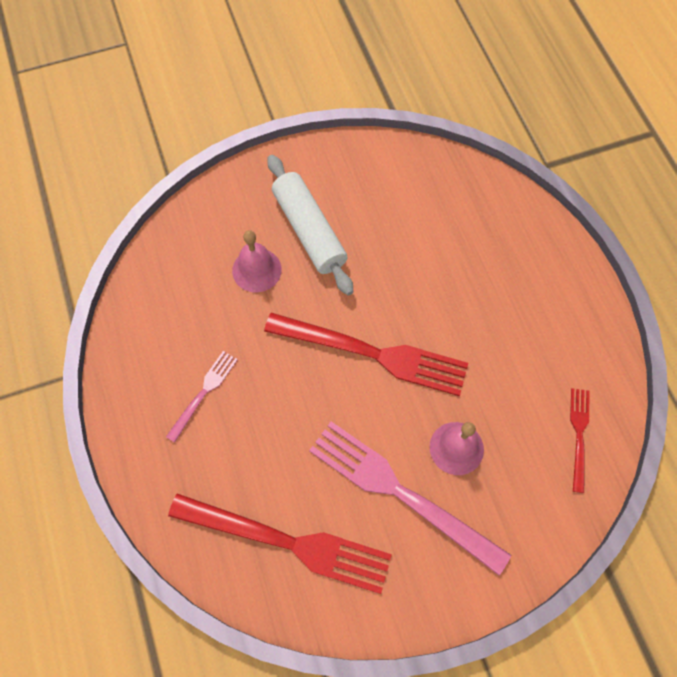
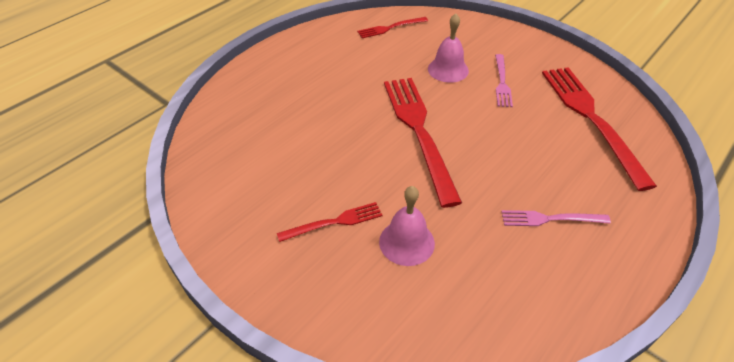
camera: 120 degrees left, 20 degrees down
white rolling pin [268,155,353,295] -> red fork [277,202,382,242]
pink fork [309,422,511,575] -> pink fork [495,54,513,107], size x0.50

